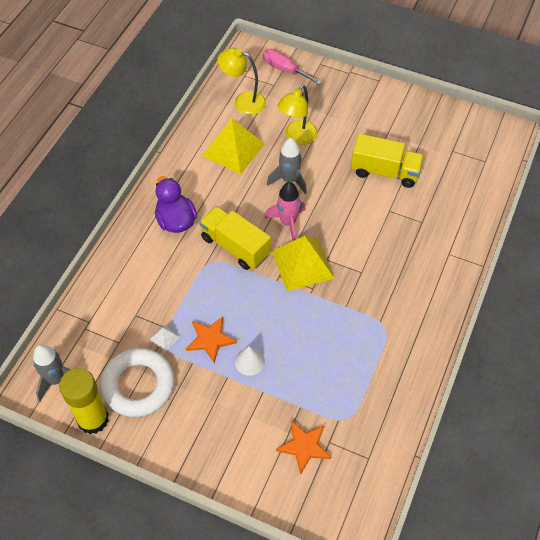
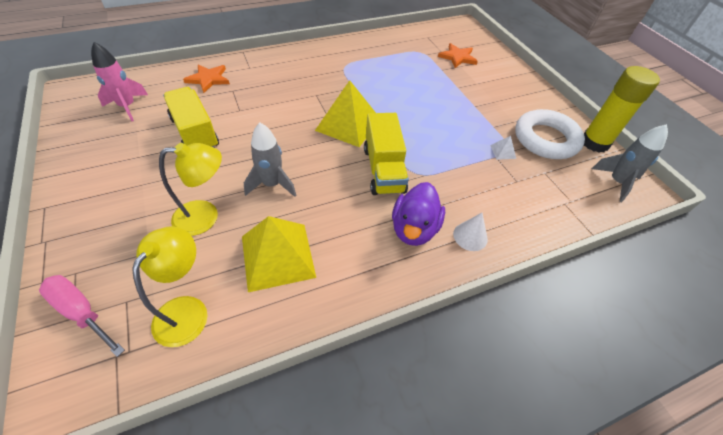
camera: 140 degrees left, 5 degrees down
orange star [186,317,237,363] -> orange star moved to [183,64,230,93]
yellow lamp [218,48,266,115] -> yellow lamp turned 135 degrees counterclockwise [132,226,207,347]
white cone [235,346,265,376] -> white cone moved to [453,213,488,251]
pink screwdriver [263,49,322,85] -> pink screwdriver turned 135 degrees clockwise [39,275,125,357]
pink rocket [265,182,306,241] -> pink rocket moved to [91,42,148,121]

